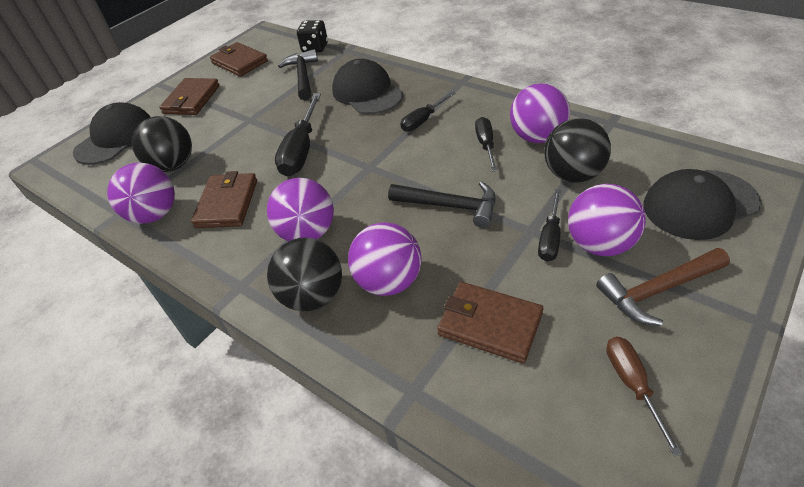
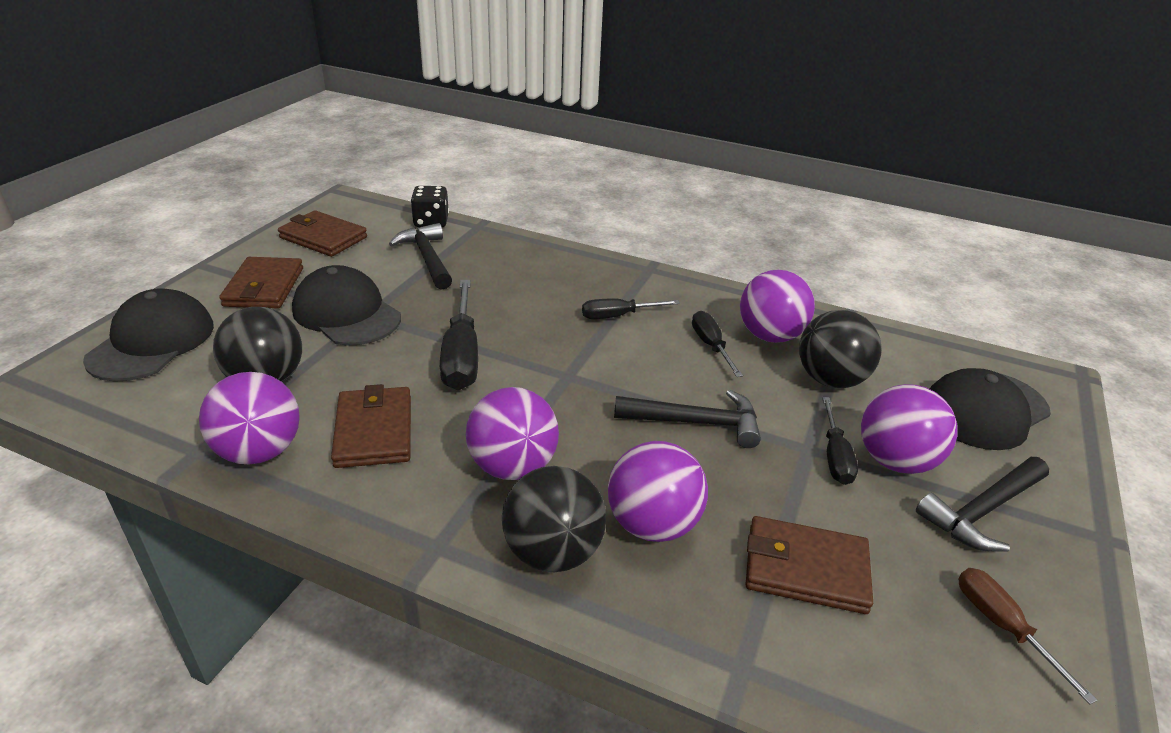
camera: 20 degrees left, 10 degrees down
black cap [332,59,403,114] -> black cap moved to [292,265,401,345]
black screwdriver [400,91,455,132] -> black screwdriver turned 45 degrees clockwise [582,298,680,319]
brown hammer [596,248,730,326] -> black hammer [916,457,1049,552]

